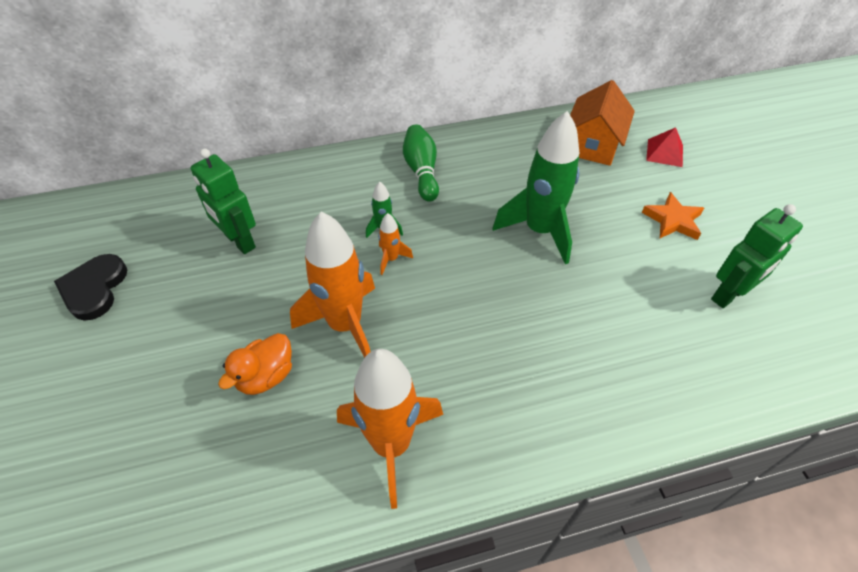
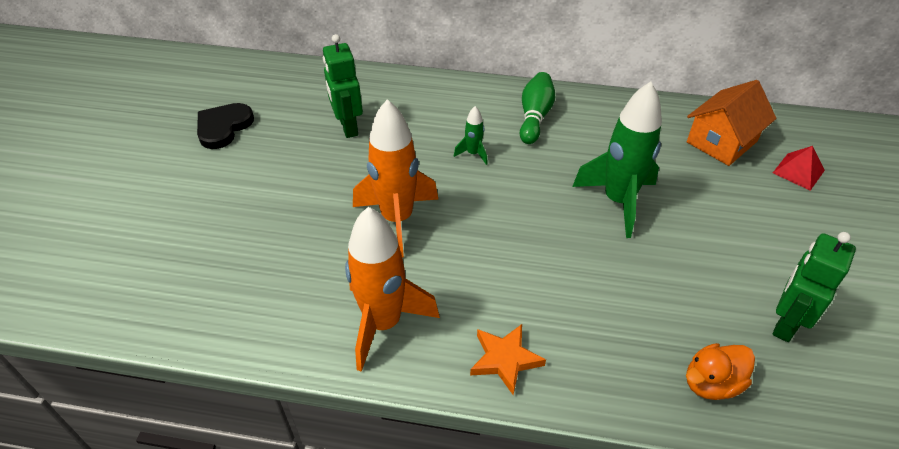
camera: 25 degrees right, 5 degrees down
orange duck [218,333,292,395] -> orange duck moved to [686,343,755,400]
orange rocket [378,213,413,275] -> none
orange star [642,192,704,240] -> orange star moved to [470,324,546,395]
green robot [711,204,803,308] -> green robot turned 135 degrees clockwise [773,232,856,342]

